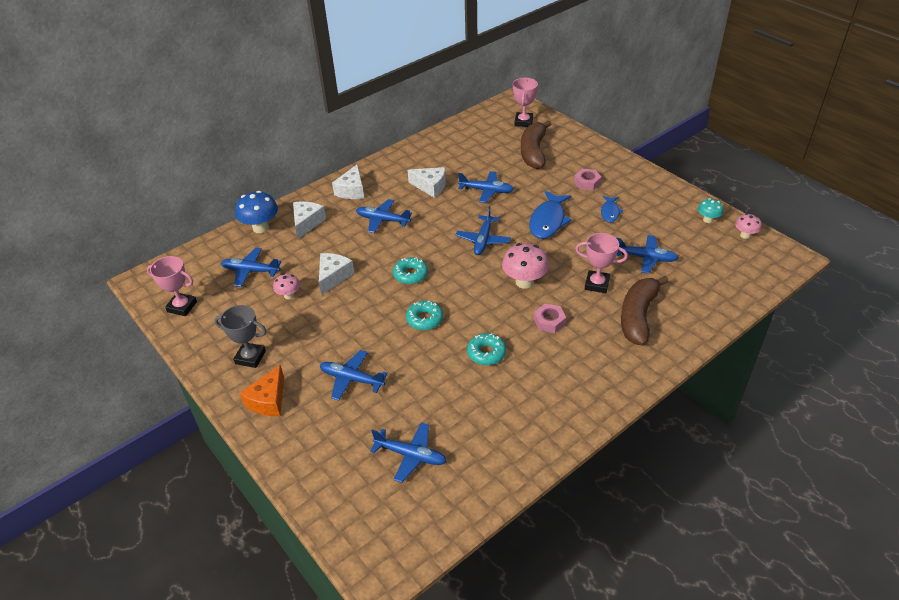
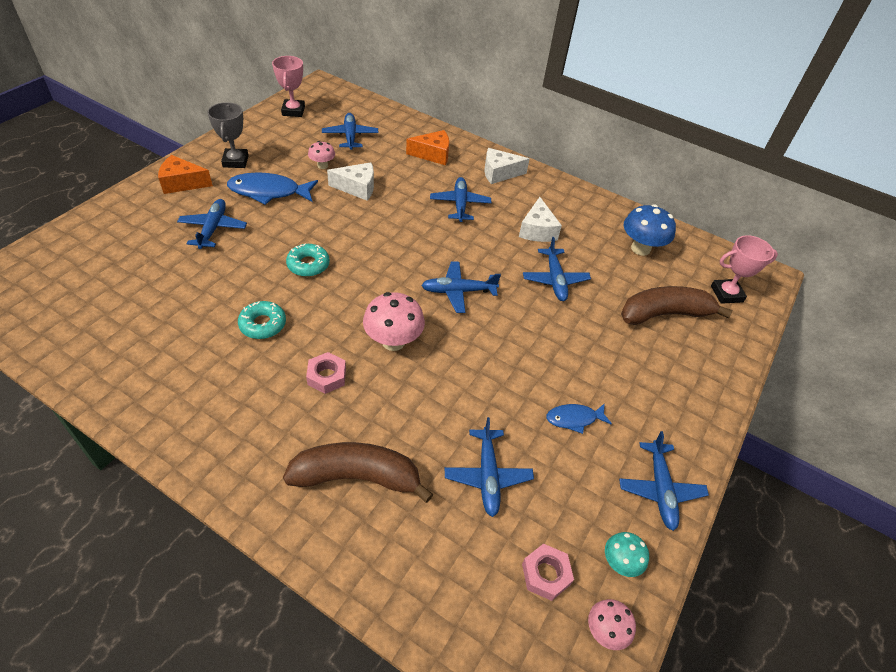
camera: 65 degrees right, 5 degrees up
blue mushroom [235,191,278,233] -> blue mushroom moved to [623,204,676,256]
white cheese [293,202,326,239] -> orange cheese [406,130,449,165]
blue plane [370,423,446,483] -> blue plane moved to [619,431,709,531]
turquoise donut [393,257,428,284] -> none
blue fish [529,191,572,239] -> blue fish moved to [227,172,318,205]
pink nut [574,169,602,190] -> pink nut moved to [522,544,574,601]
pink trophy [576,233,628,293] -> none

